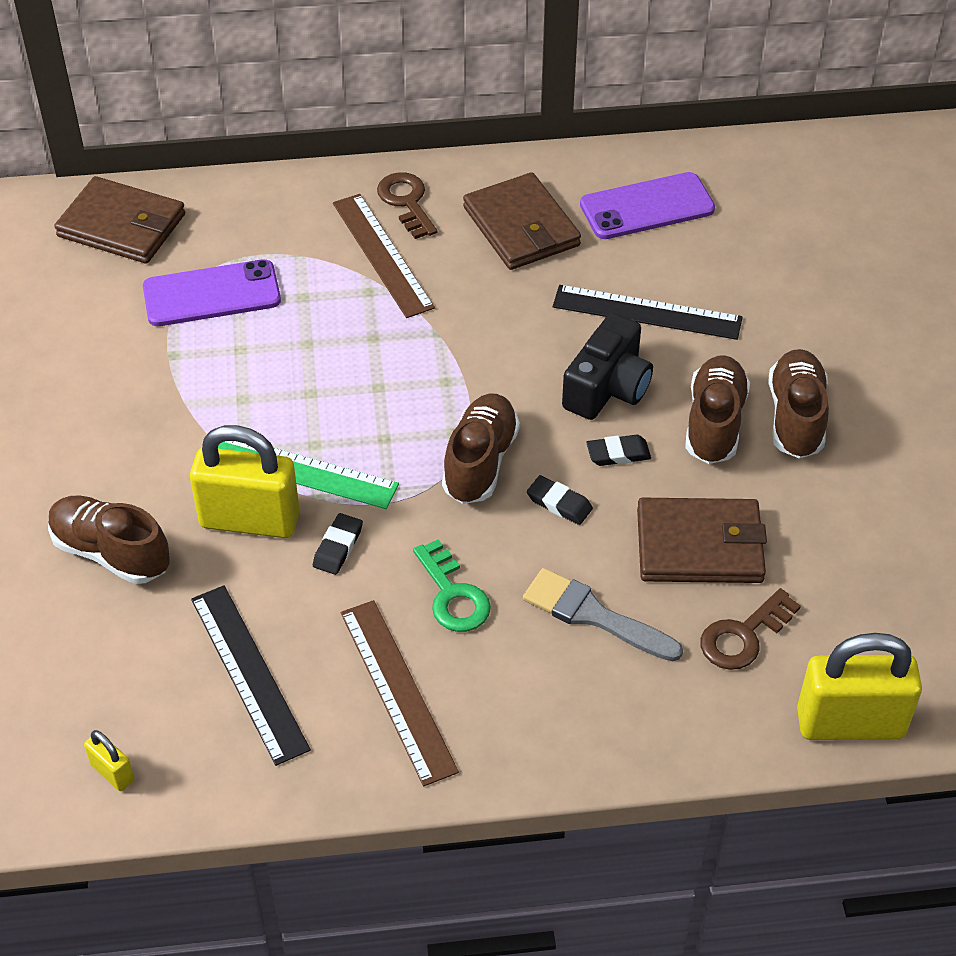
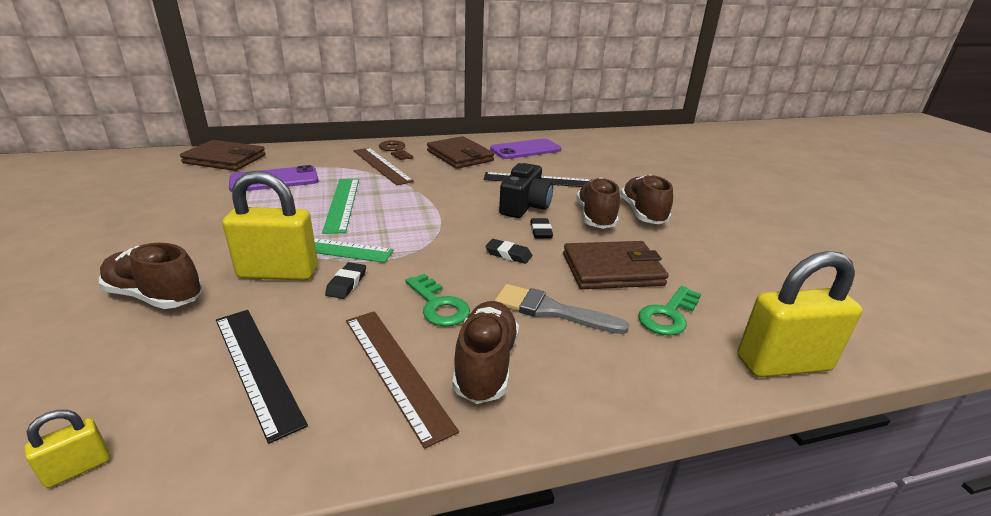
camera: 10 degrees left, 20 degrees down
yellow padlock [84,730,135,791] -> yellow padlock turned 75 degrees counterclockwise [24,410,110,488]
brown shoe [442,394,520,504] -> brown shoe moved to [453,301,519,404]
black eraser [586,435,651,466] -> black eraser turned 75 degrees counterclockwise [530,218,553,239]
brown key [700,588,801,670] -> green key [639,286,701,336]
none -> green ruler [322,179,359,234]

